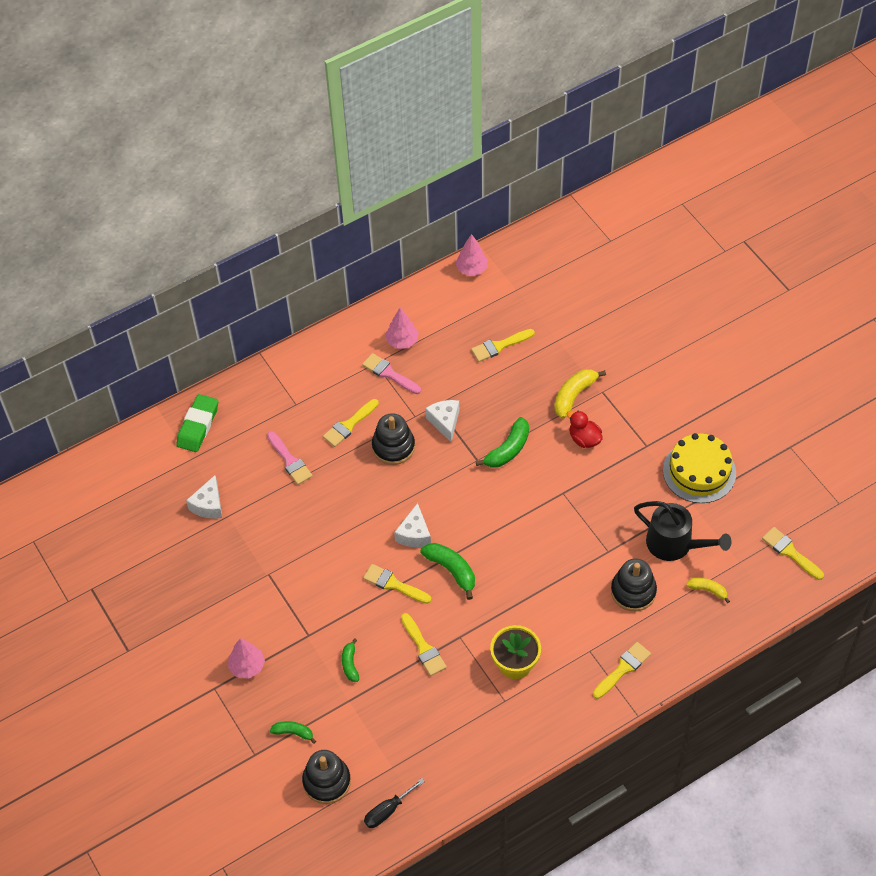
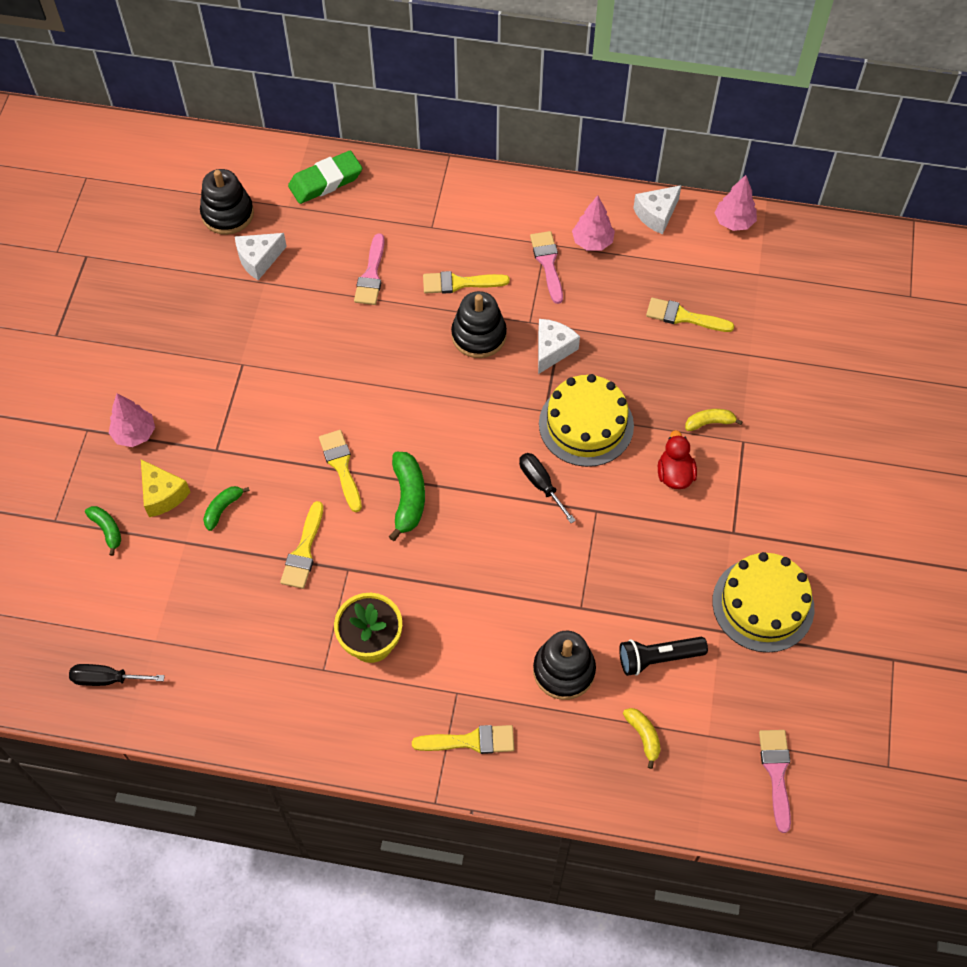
camera: 40 degrees right, 5 degrees up
black stacking toy [302,750,351,804] -> black stacking toy moved to [200,169,254,235]
white cheese [394,503,431,547] -> white cheese moved to [633,185,682,234]
green banana [475,417,529,468] -> yellow cake [539,374,634,467]
yellow banana [554,369,606,419] -> yellow banana [685,409,743,431], size x0.61
black watering can [634,501,732,561] -> black flashlight [619,637,708,676]
yellow brush [762,527,824,580] -> pink brush [759,730,791,833]
none -> yellow cheese [141,459,190,517]
none -> black screwdriver [519,453,576,523]

